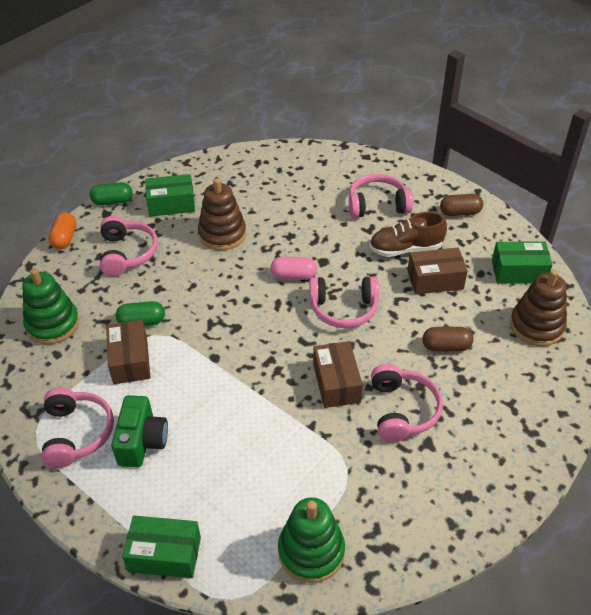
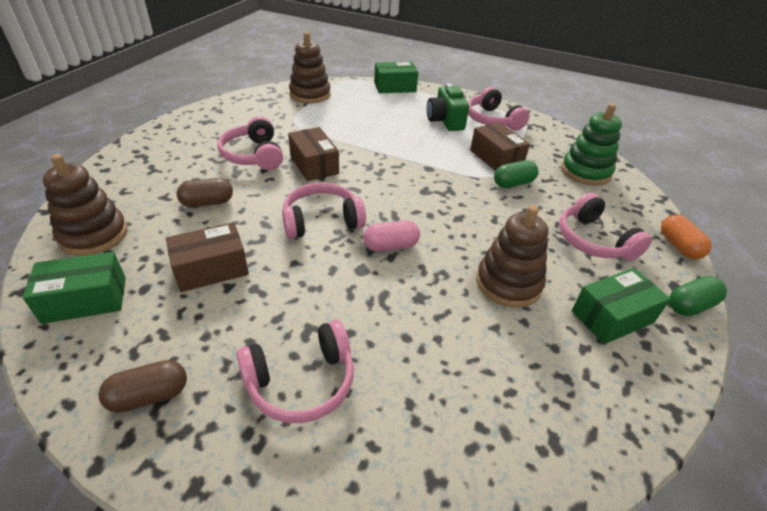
camera: 160 degrees right, 5 degrees down
green stacking toy [278,498,345,583] -> brown stacking toy [289,32,331,103]
brown shoe [369,212,447,257] -> none

